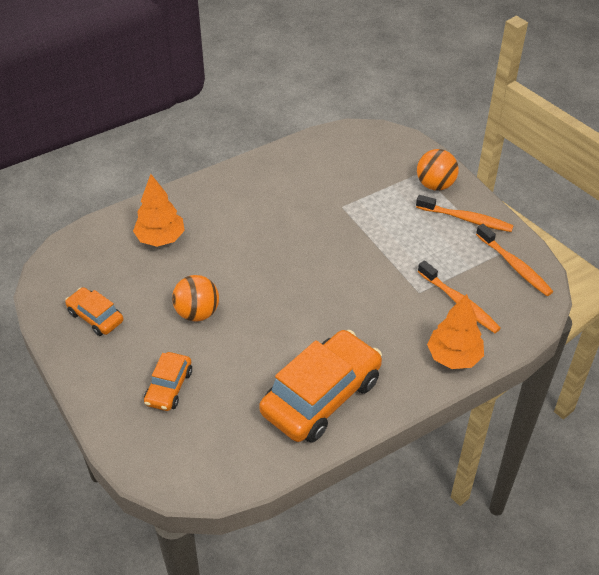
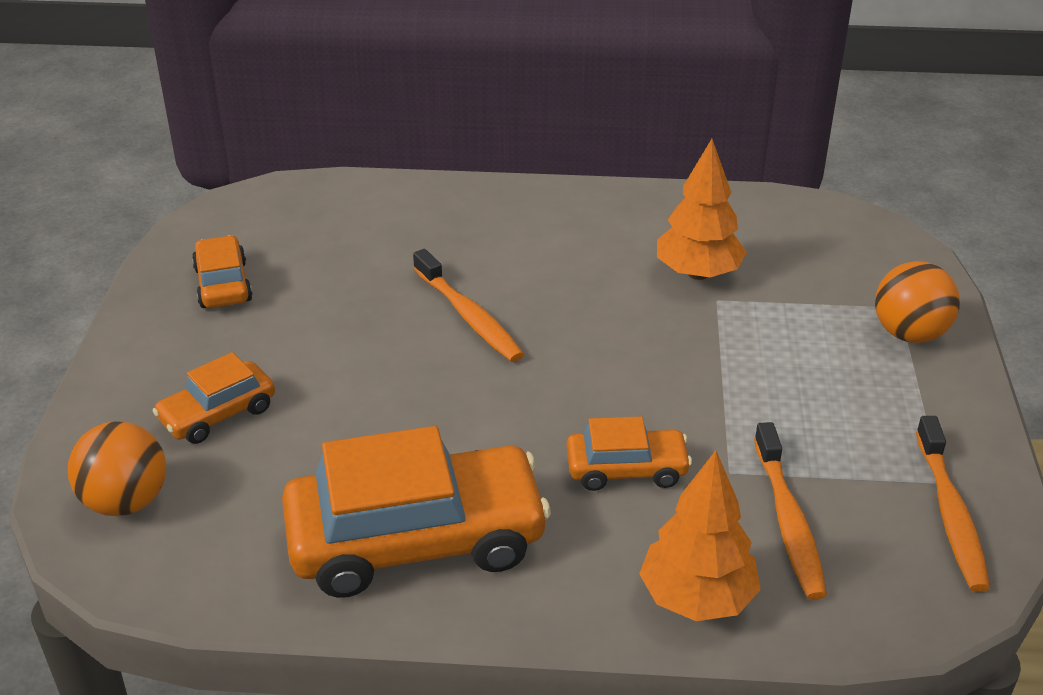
camera: 35 degrees right, 10 degrees down
orange tree [133,174,185,247] -> orange tree moved to [657,139,747,280]
orange ball [172,275,219,322] -> orange ball moved to [68,421,166,516]
orange toothbrush [416,195,514,232] -> orange toothbrush moved to [413,249,524,362]
none -> orange car [567,416,692,491]

